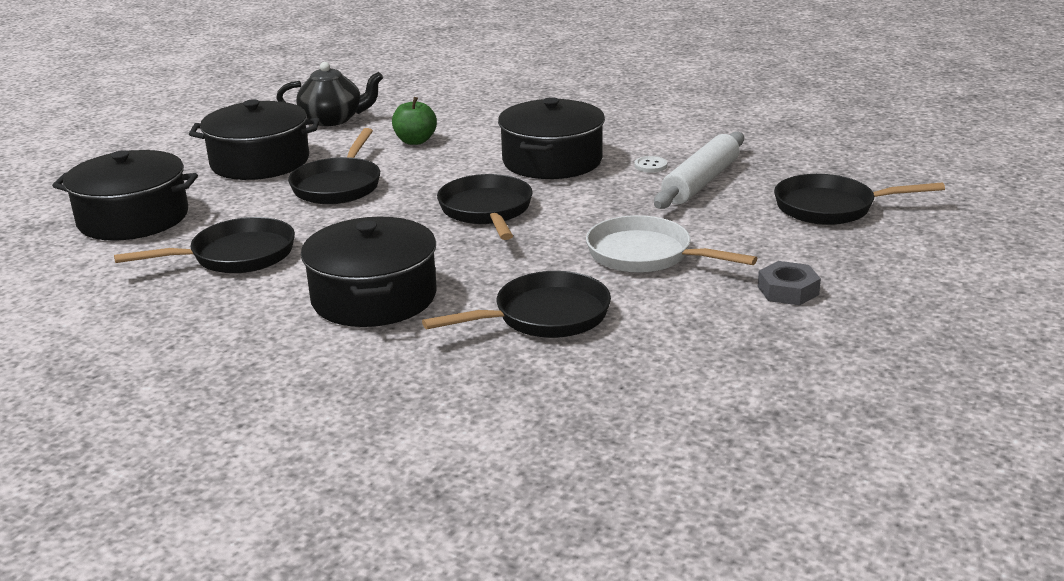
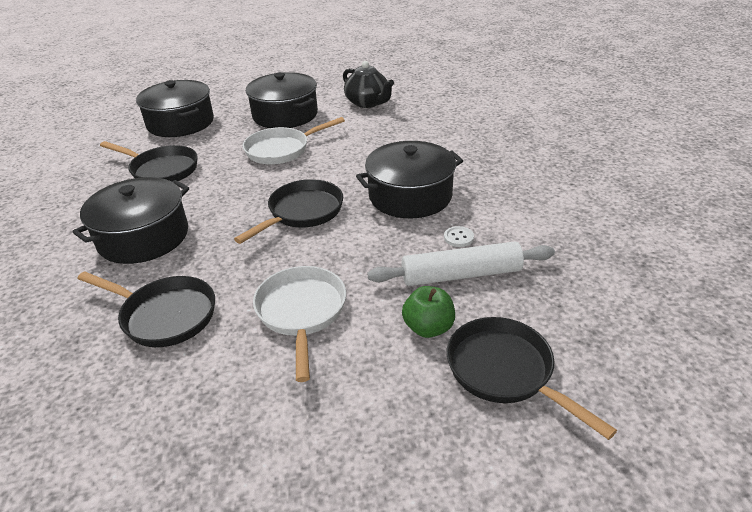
camera: 50 degrees right, 10 degrees up
black pan [288,128,380,204] -> white pan [243,117,345,165]
green apple [392,97,437,145] -> green apple moved to [402,286,455,338]
grey nut [758,261,821,305] -> none

